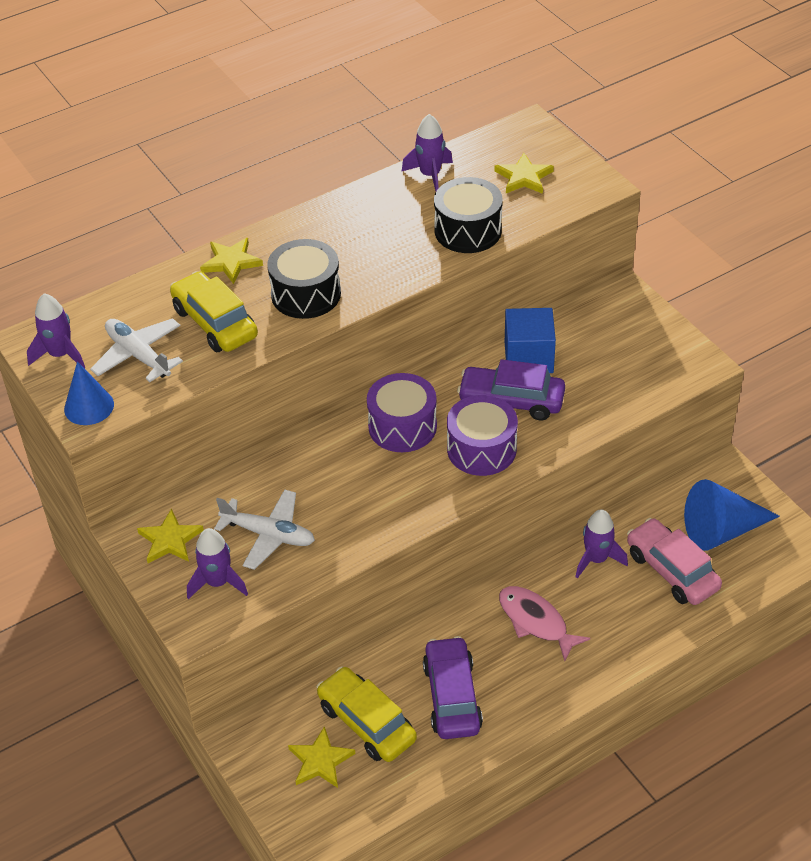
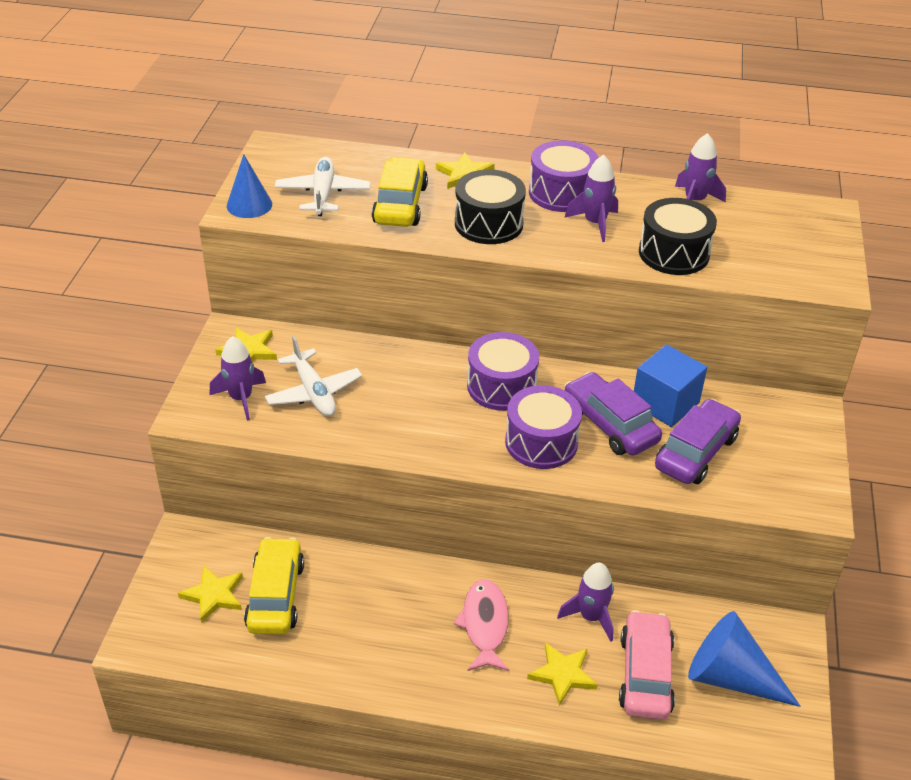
camera: 40 degrees right, 5 degrees down
purple rocket [27,293,85,369] -> purple rocket moved to [564,155,618,242]
purple car [423,636,483,739] -> purple car moved to [655,399,741,484]
yellow star [494,153,554,194] -> yellow star moved to [527,642,598,706]
none -> purple drum [529,140,599,212]

